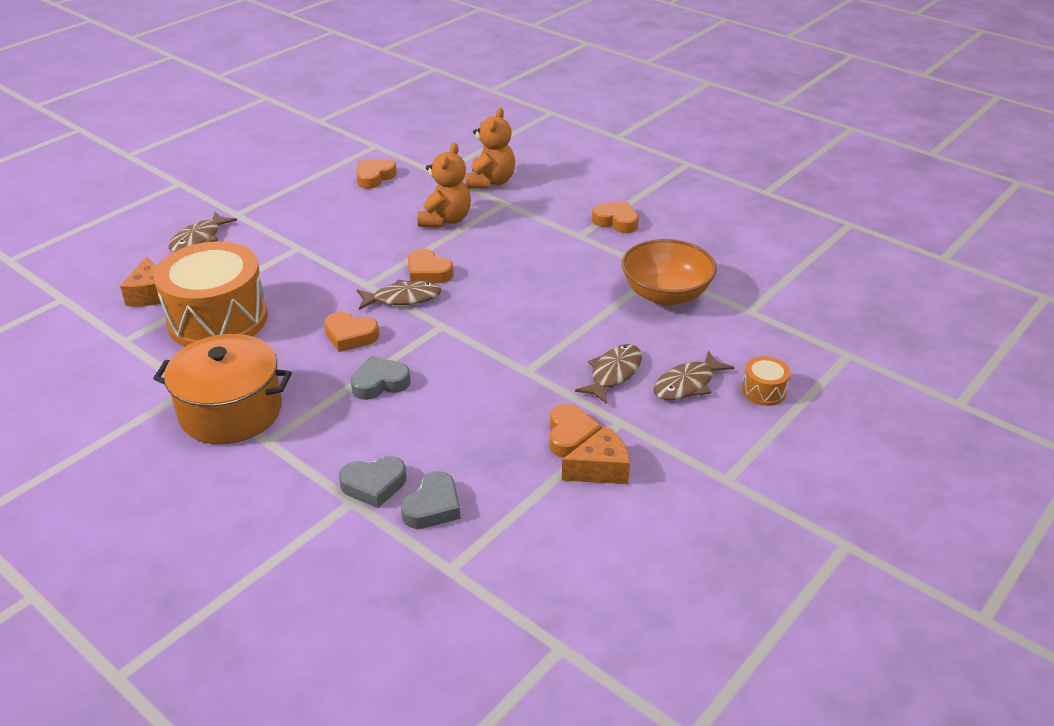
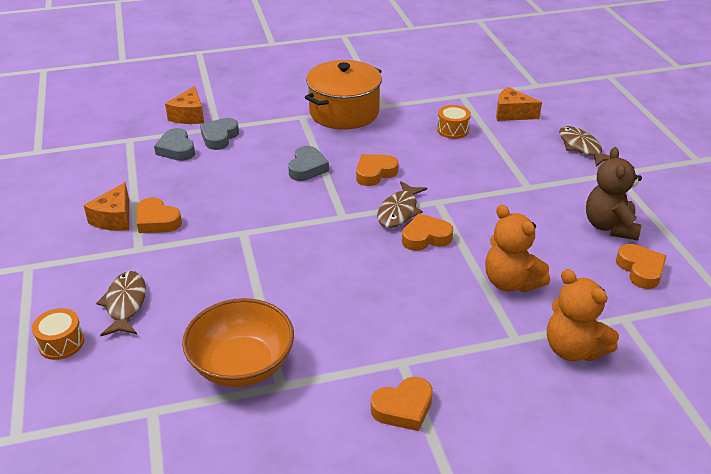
camera: 125 degrees right, 0 degrees up
orange drum [154,241,268,347] -> orange drum [437,105,471,139], size x0.41
brown fish [575,344,642,404] -> none
none -> orange cheese [165,86,204,124]
none -> brown teddy bear [586,147,642,241]

